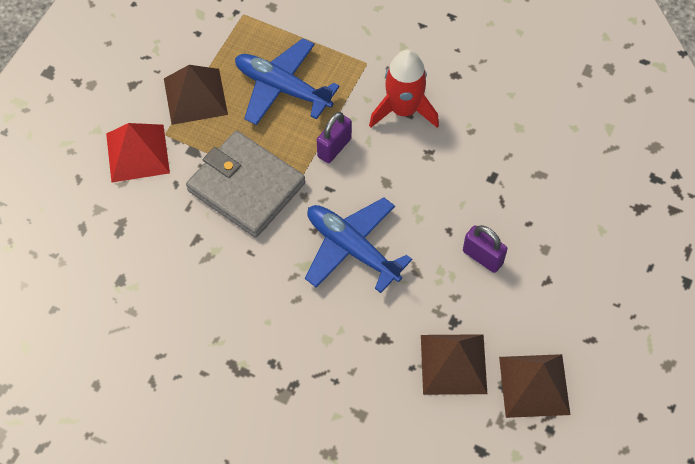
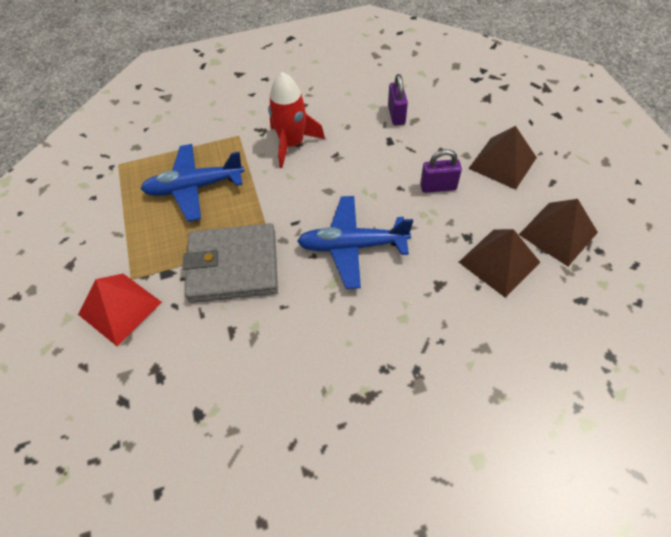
camera: 40 degrees left, 5 degrees down
brown pyramid [164,65,228,125] -> brown pyramid moved to [468,126,537,190]
purple padlock [317,112,352,163] -> purple padlock moved to [388,74,408,125]

